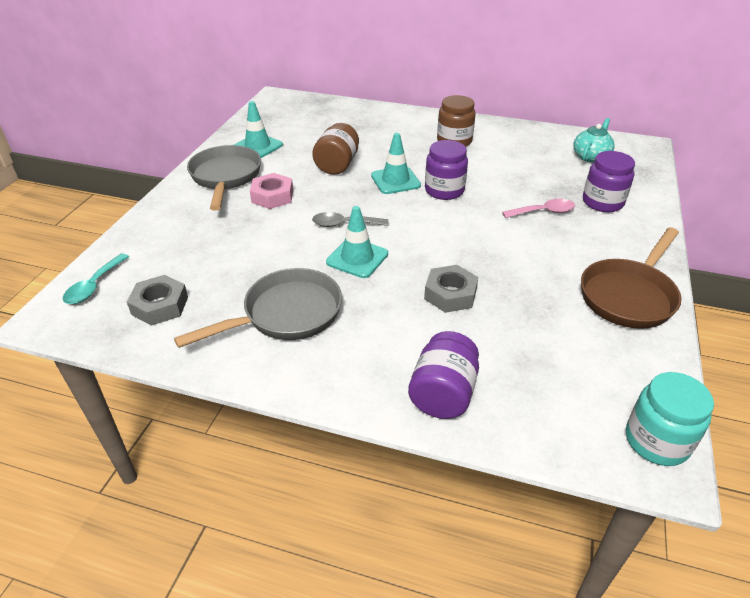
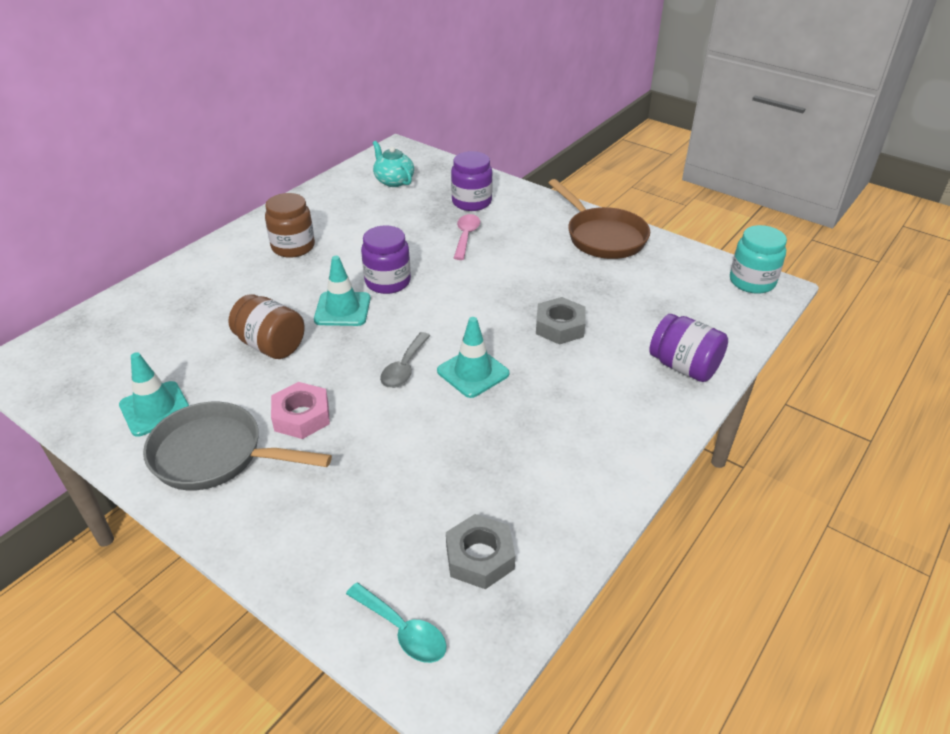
camera: 70 degrees left, 0 degrees up
grey pan [174,268,342,348] -> none

